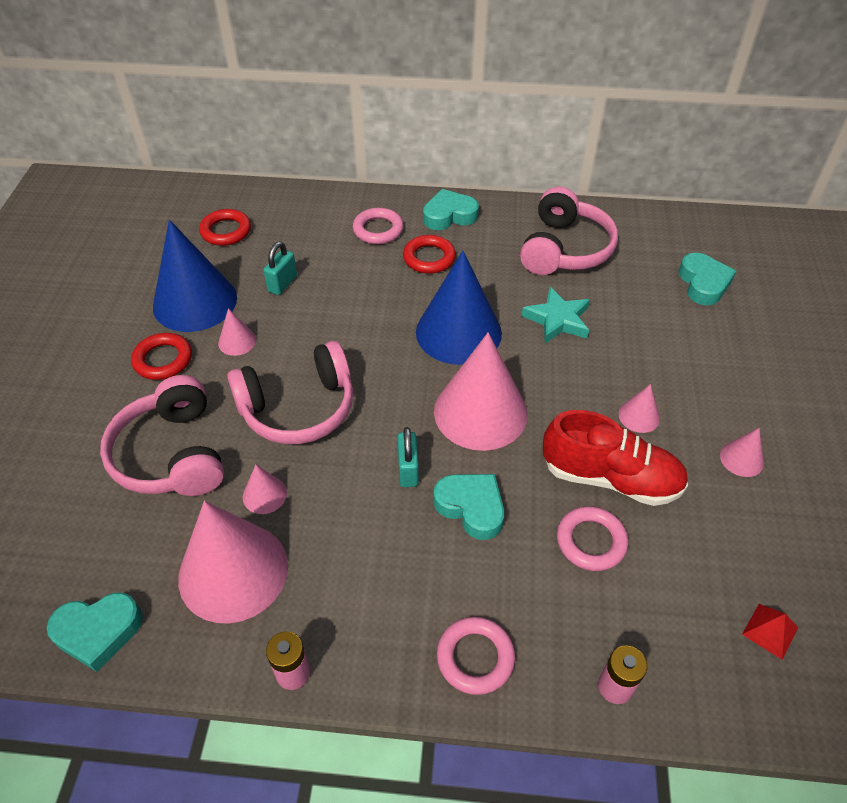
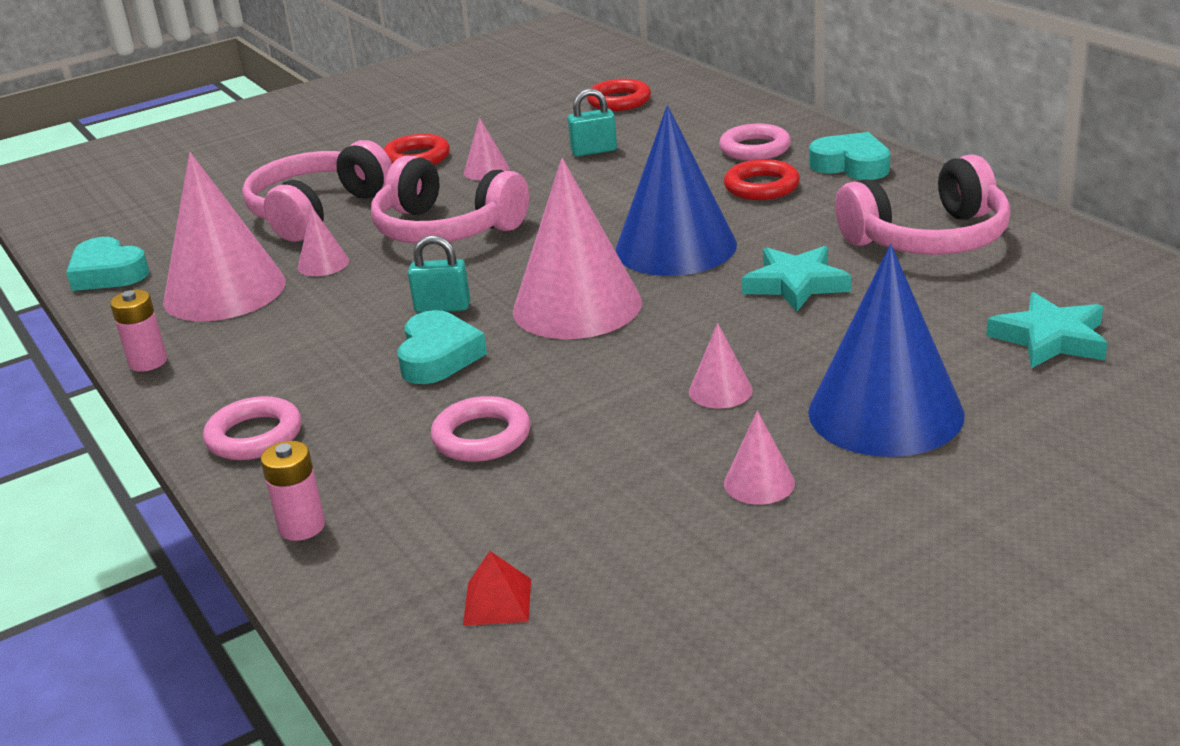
camera: 55 degrees right, 20 degrees down
blue cone [153,219,237,332] -> blue cone moved to [808,244,964,457]
turquoise padlock [397,427,419,487] -> turquoise padlock turned 45 degrees clockwise [408,235,470,313]
red shoe [543,410,688,506] -> none
turquoise heart [679,253,736,305] -> turquoise star [986,292,1107,369]

